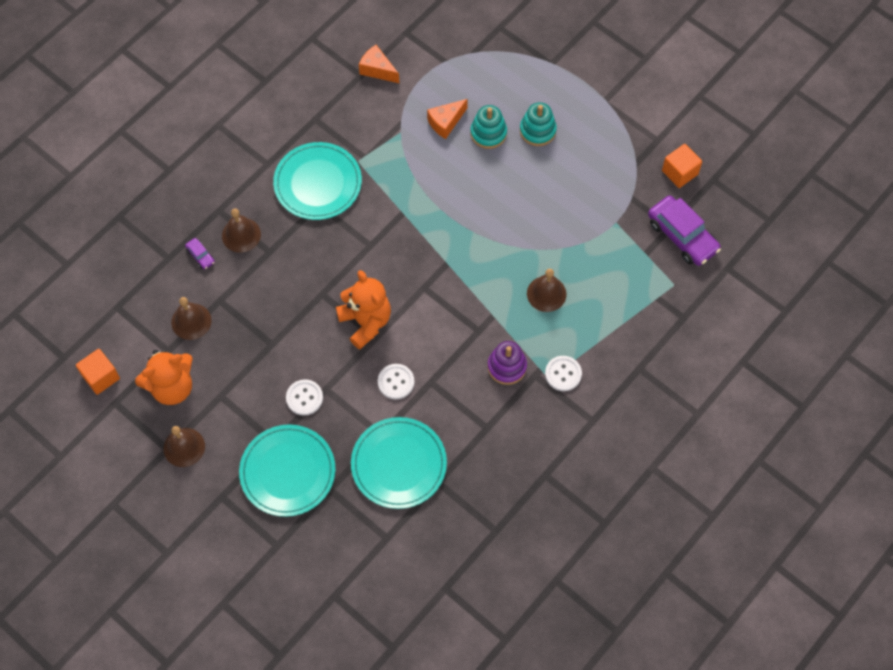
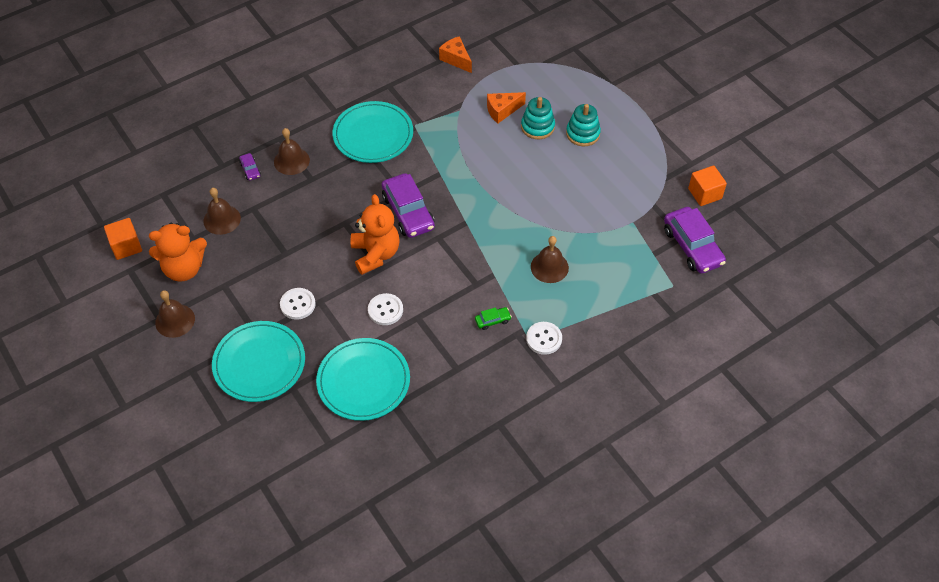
camera: 15 degrees right, 10 degrees down
purple stacking toy [488,341,527,385] -> green car [475,307,512,330]
none -> purple car [382,173,435,238]

